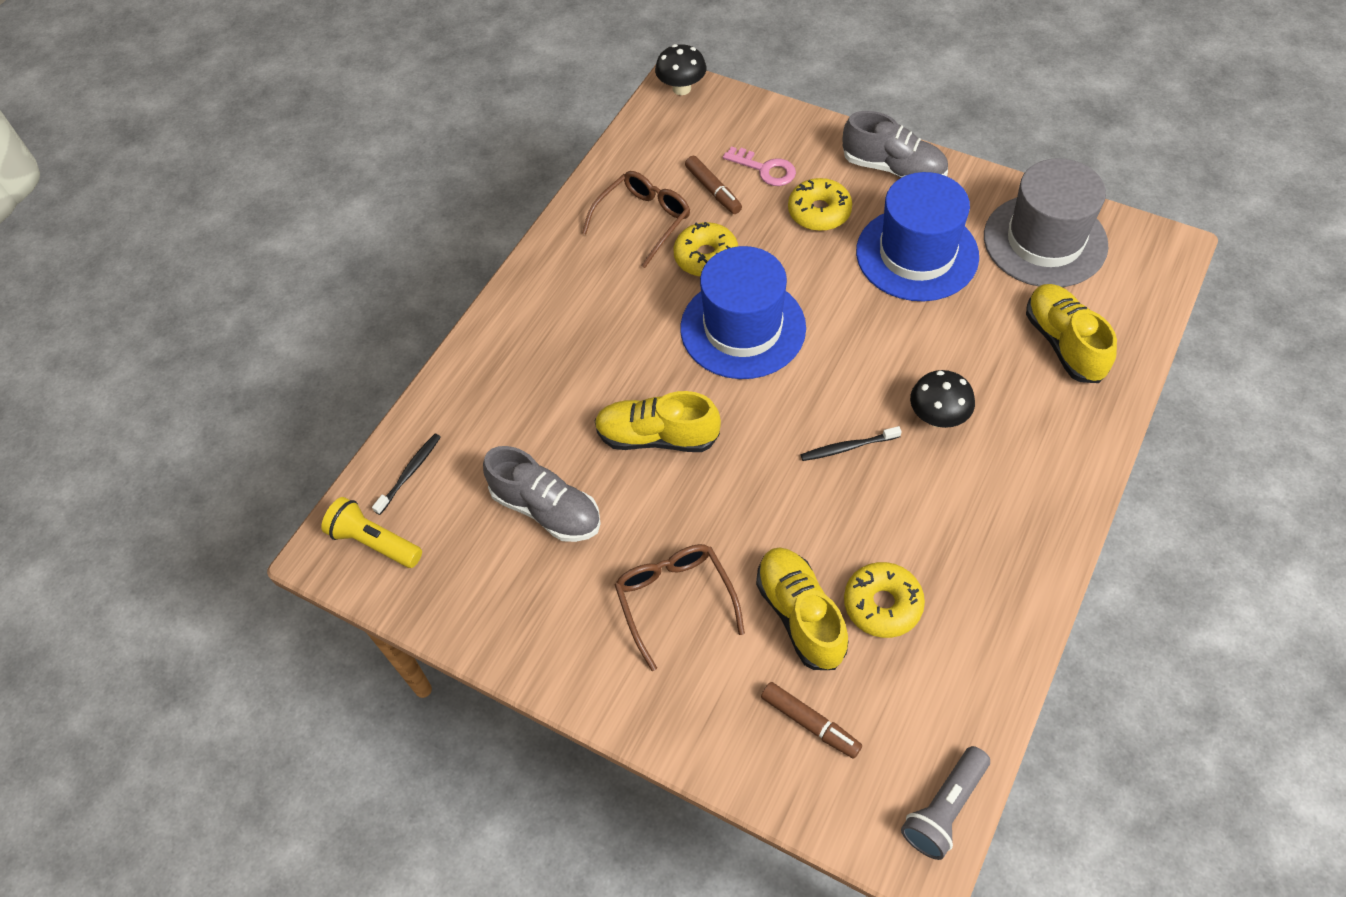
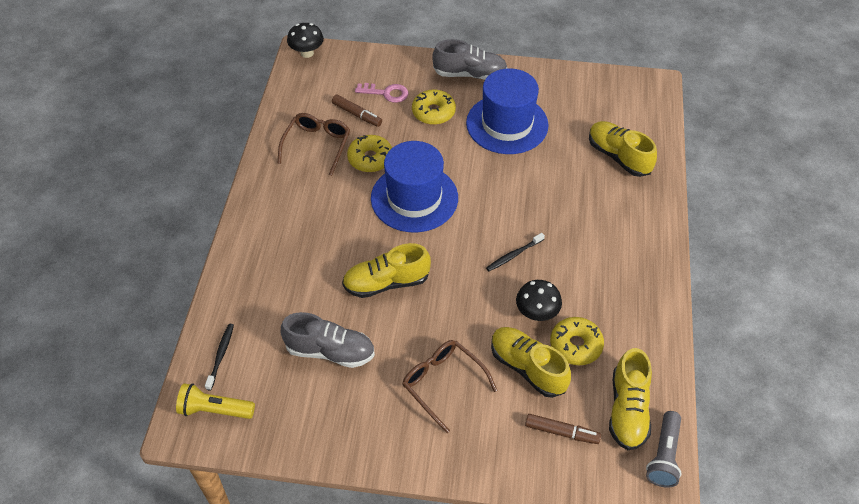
camera: 25 degrees left, 5 degrees down
black mushroom [910,370,975,428] -> black mushroom moved to [516,280,562,321]
grey hat [984,158,1108,287] -> none
none -> yellow shoe [609,348,652,450]

